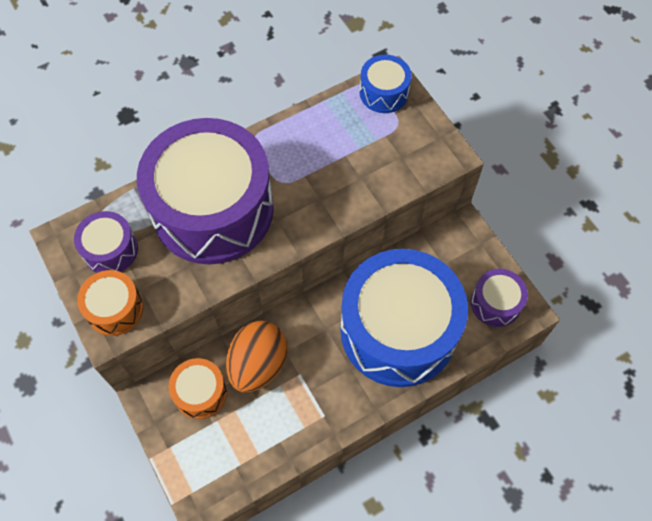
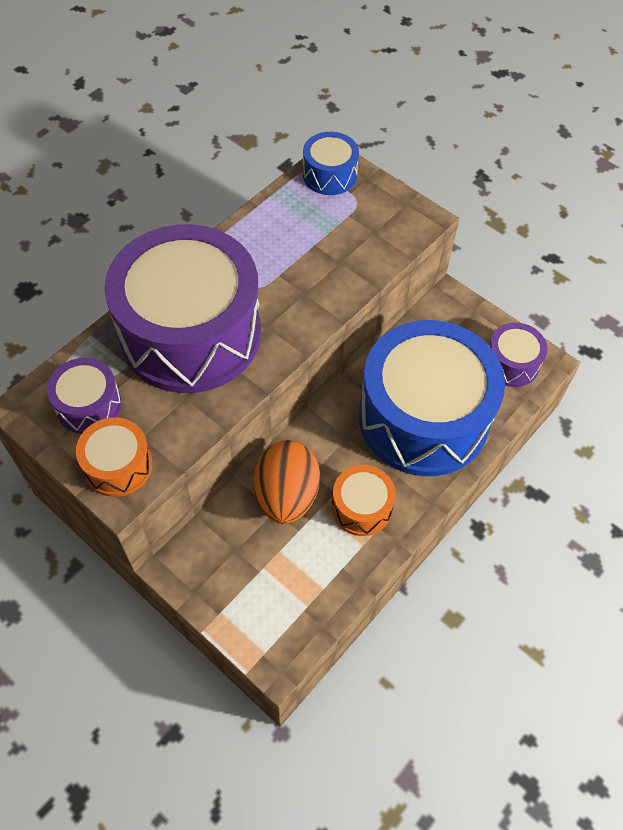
camera: 20 degrees left, 5 degrees down
orange drum [169,358,227,419] -> orange drum moved to [332,465,396,536]

